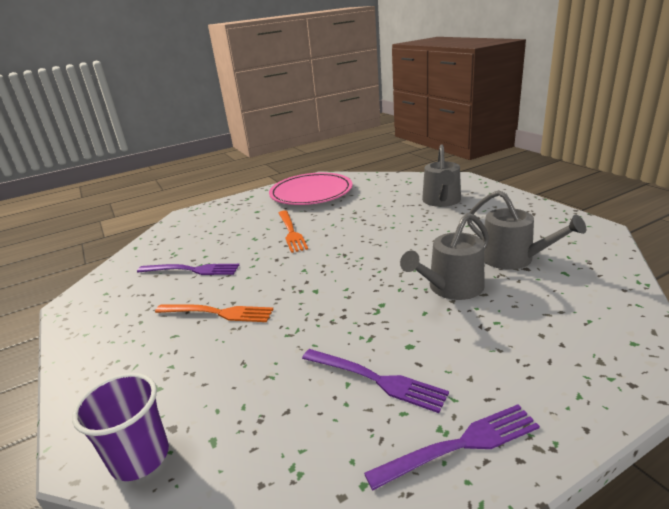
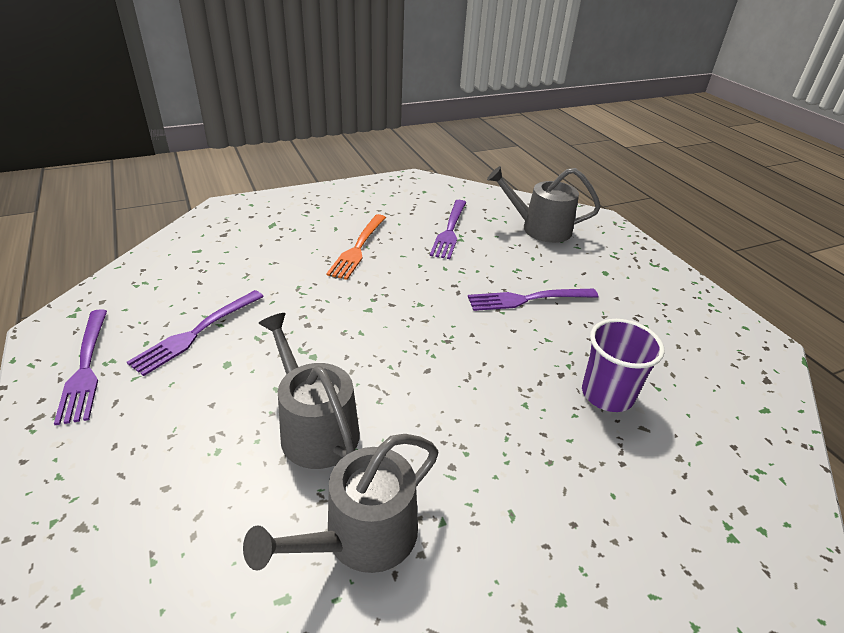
camera: 90 degrees right, 10 degrees up
purple cup [72,373,169,481] -> purple cup moved to [582,319,665,412]
pink plate [269,173,353,205] -> none
orange fork [279,210,308,253] -> purple fork [468,289,598,311]
grey watering can [422,144,461,207] -> grey watering can moved to [487,166,601,243]

